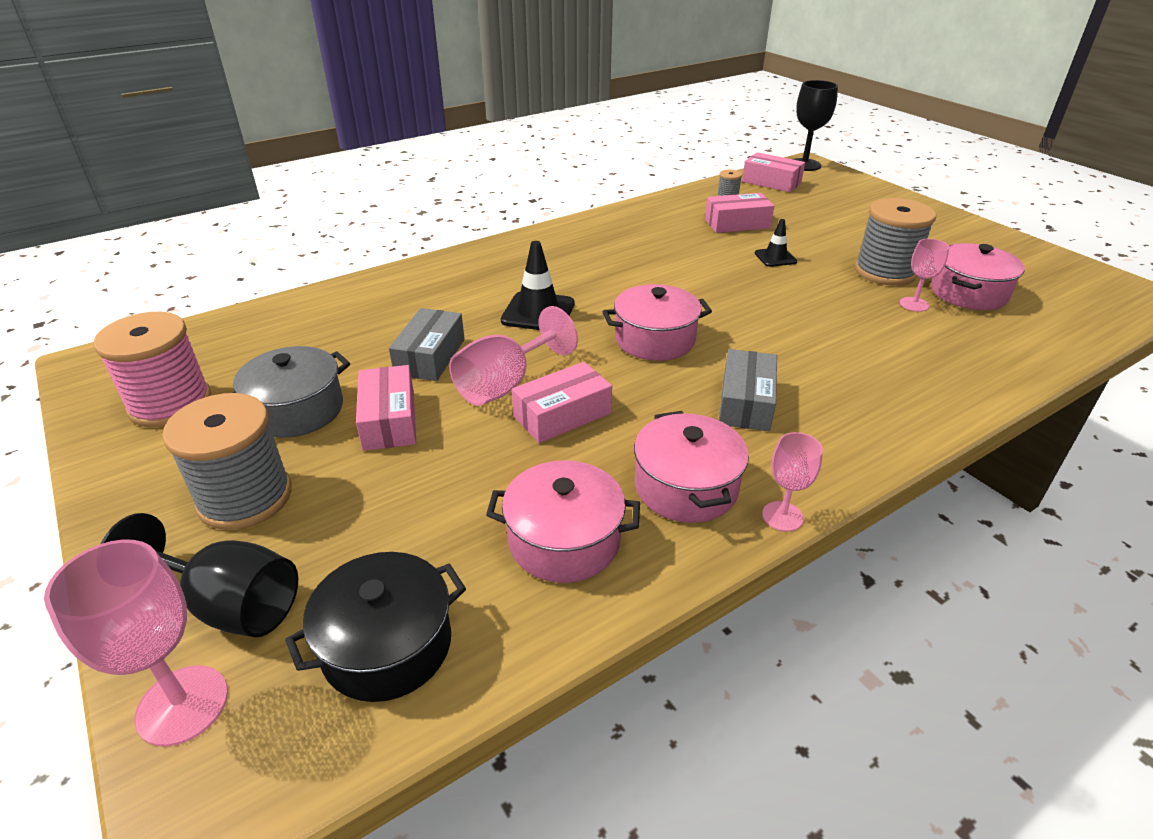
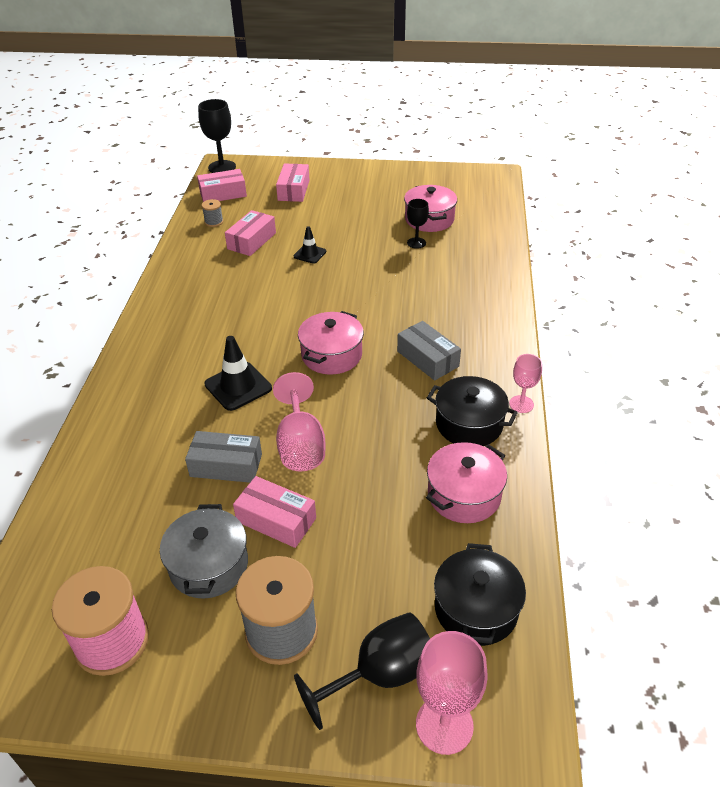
camera: 50 degrees left, 5 degrees up
grey box [389,308,464,381] -> grey box turned 45 degrees counterclockwise [185,431,262,483]
pink box [512,362,612,443] -> pink box moved to [276,163,310,202]
pink pot [634,411,749,523] -> black pot [427,376,518,446]
grey spool [855,198,936,286] -> none
pink goblet [900,239,950,312] -> black goblet [407,199,429,249]

